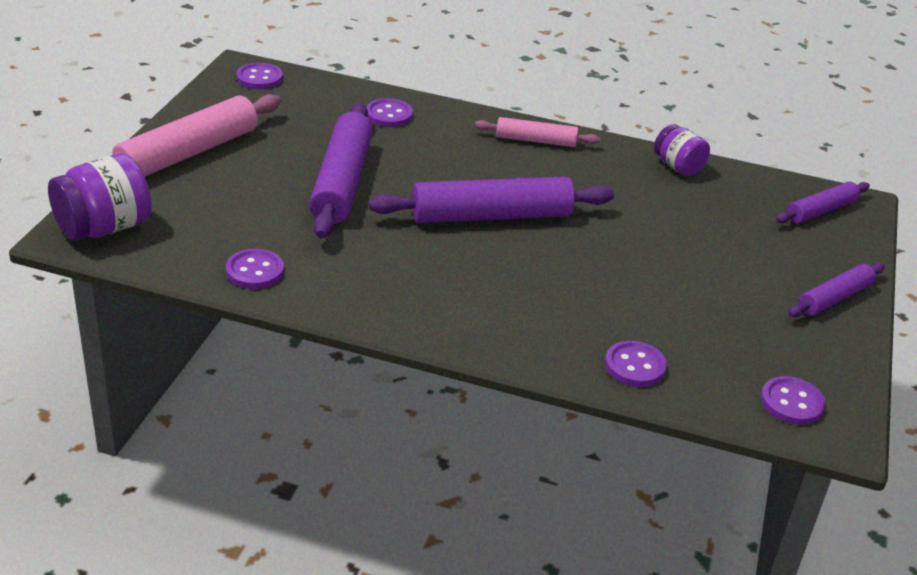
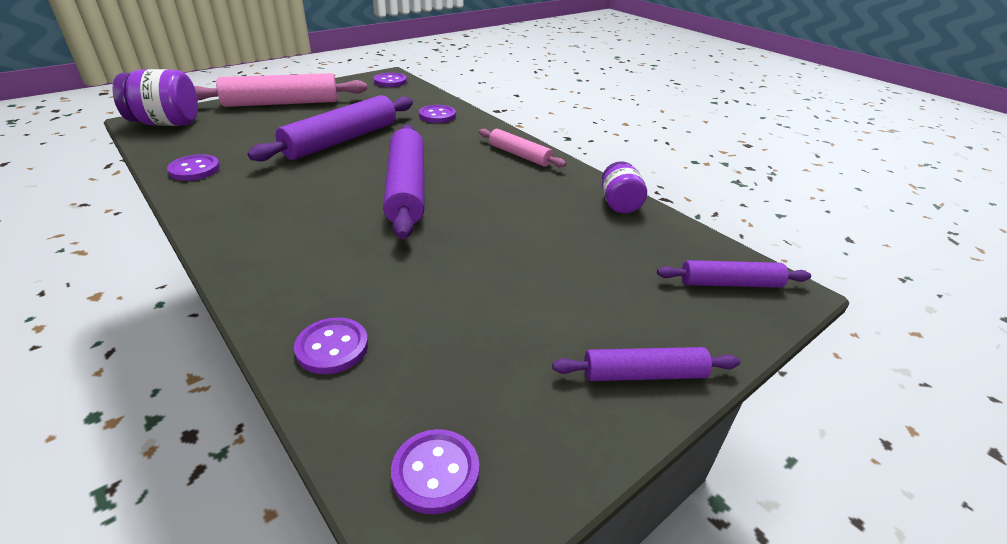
camera: 35 degrees right, 0 degrees up
purple rolling pin [369,176,614,223] -> purple rolling pin turned 60 degrees clockwise [383,125,424,239]

